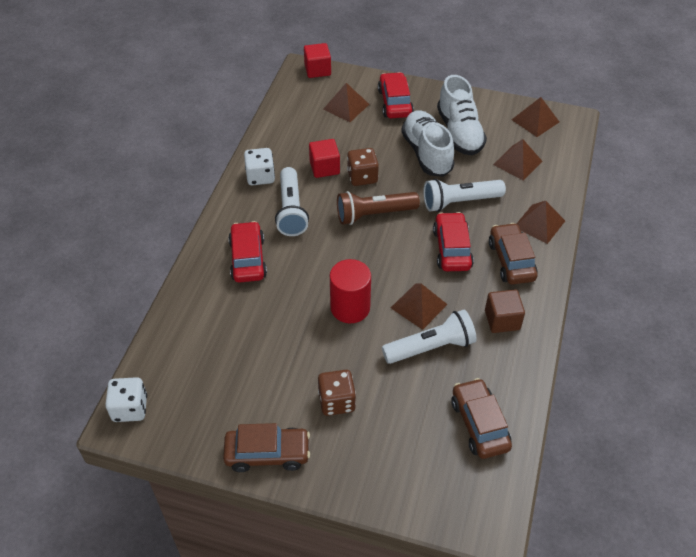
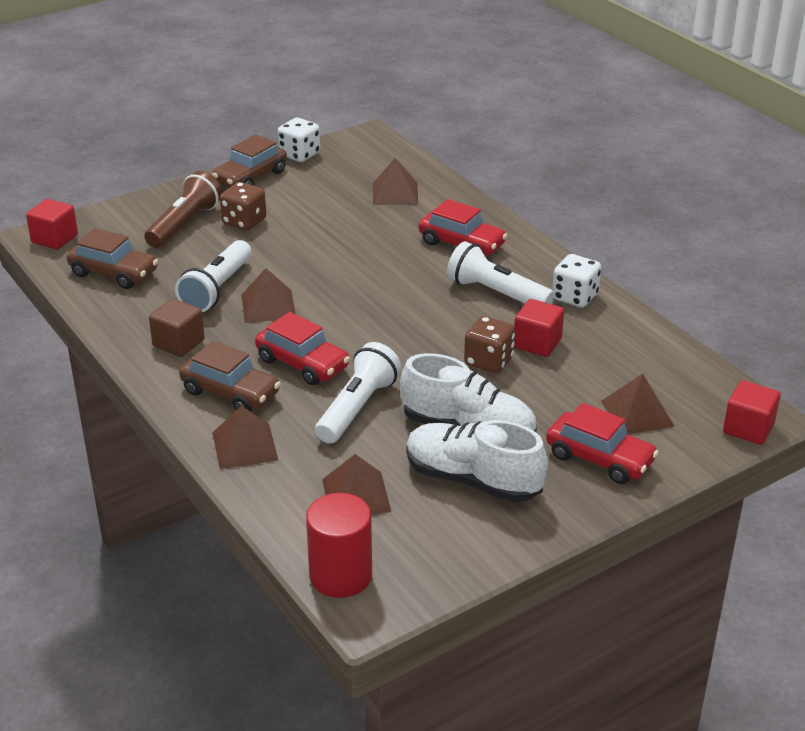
camera: 130 degrees right, 15 degrees down
white dice [105,377,147,422] -> white dice moved to [278,118,320,162]
red cylinder [330,259,371,323] -> red cylinder moved to [306,493,372,598]
brown flashlight [337,191,420,225] -> brown flashlight moved to [144,171,222,248]
brown pyramid [512,97,559,137] -> brown pyramid moved to [373,158,418,205]
none -> red cube [26,199,78,249]

